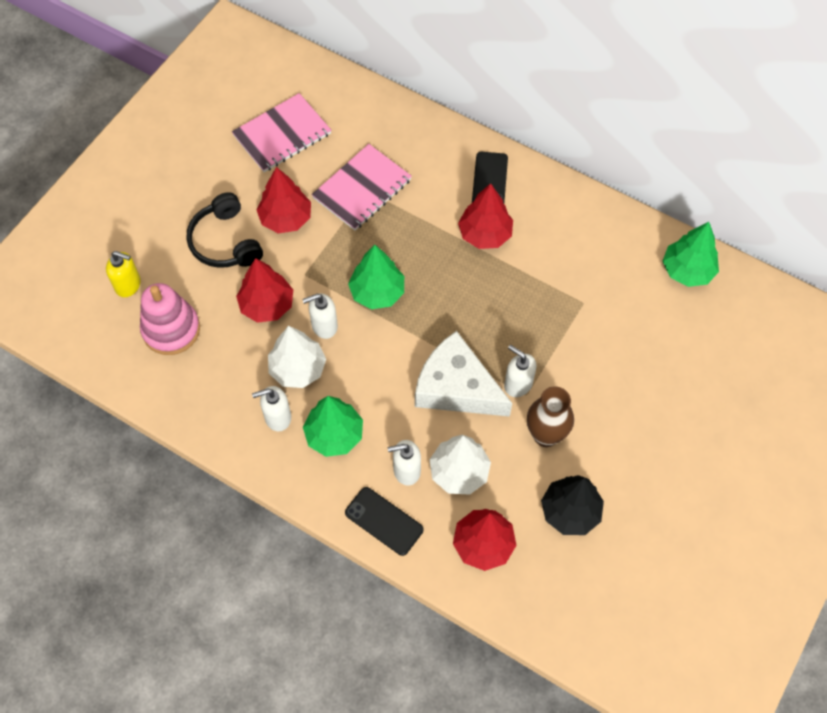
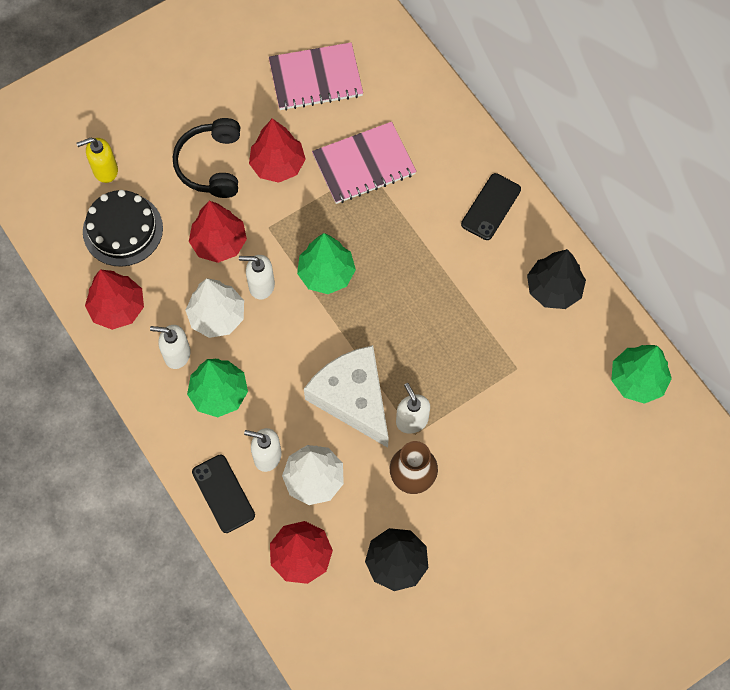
camera: 25 degrees right, 5 degrees up
yellow soap dispenser [106,251,141,297] -> yellow soap dispenser turned 120 degrees clockwise [76,138,118,183]
pink stacking toy [140,283,200,355] -> black cake [83,190,163,267]
red tree [458,183,513,249] -> red tree moved to [85,269,144,330]
none -> black tree [527,249,586,309]

